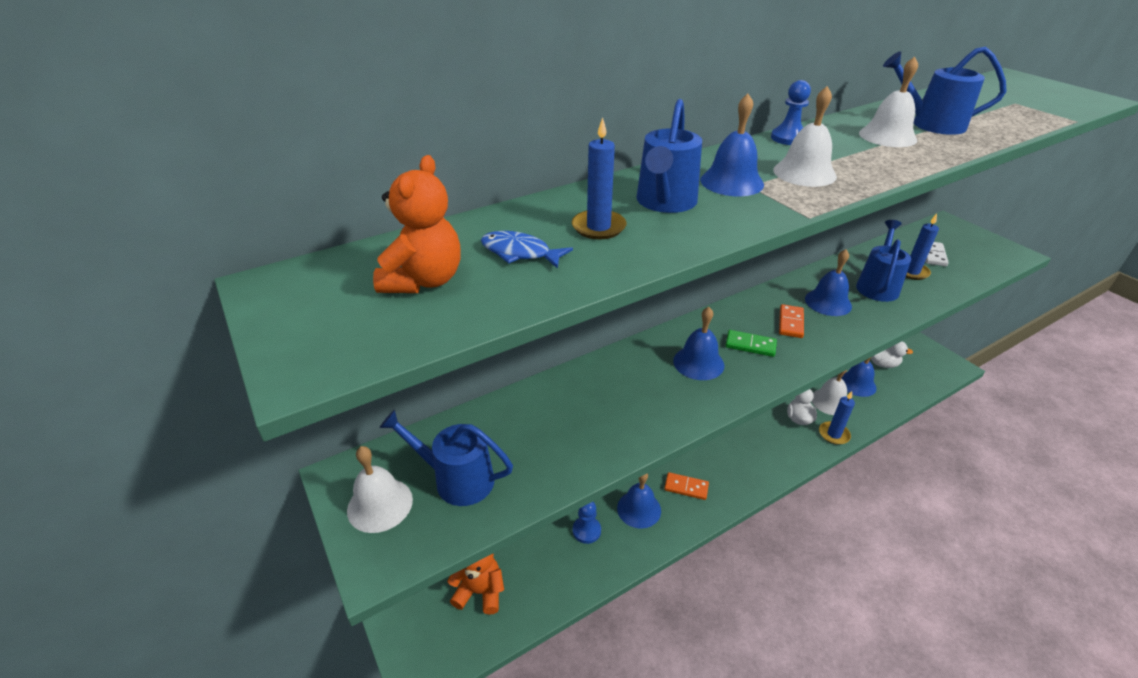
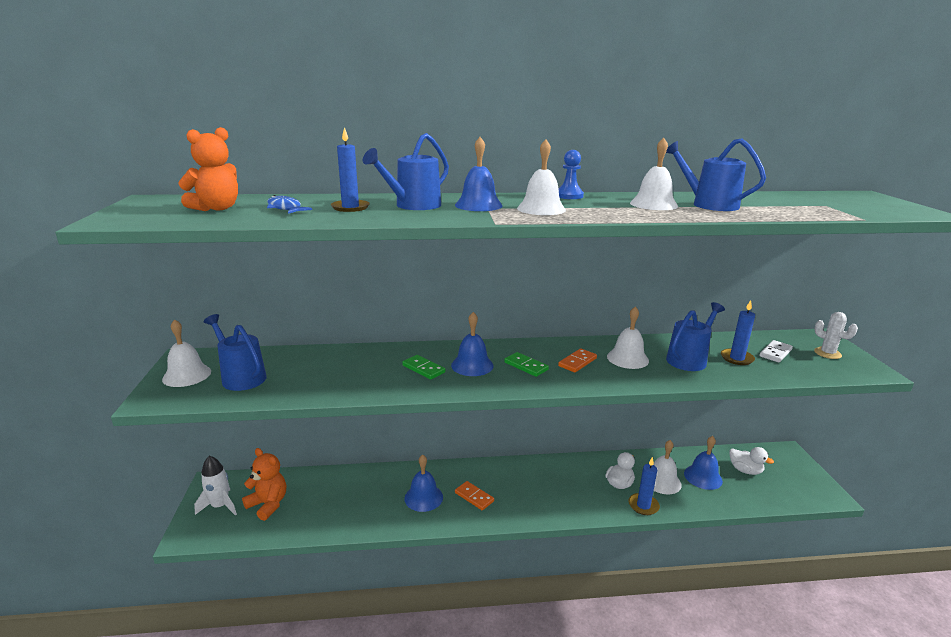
camera: 25 degrees right, 15 degrees down
blue pawn [573,502,601,544] -> none
blue bell [805,249,852,316] -> white bell [607,306,649,369]
none -> white rocket [194,456,237,515]
none -> green domino [402,355,446,380]
none -> white cactus [814,312,858,359]

